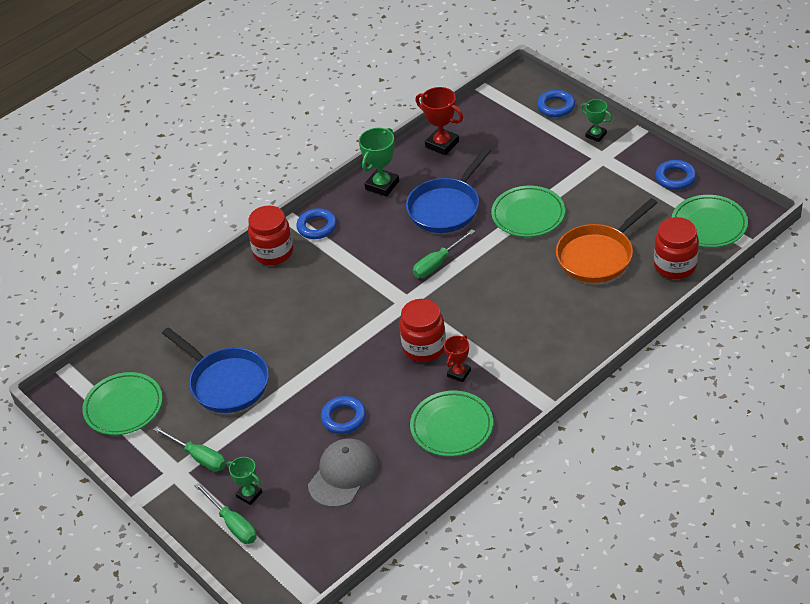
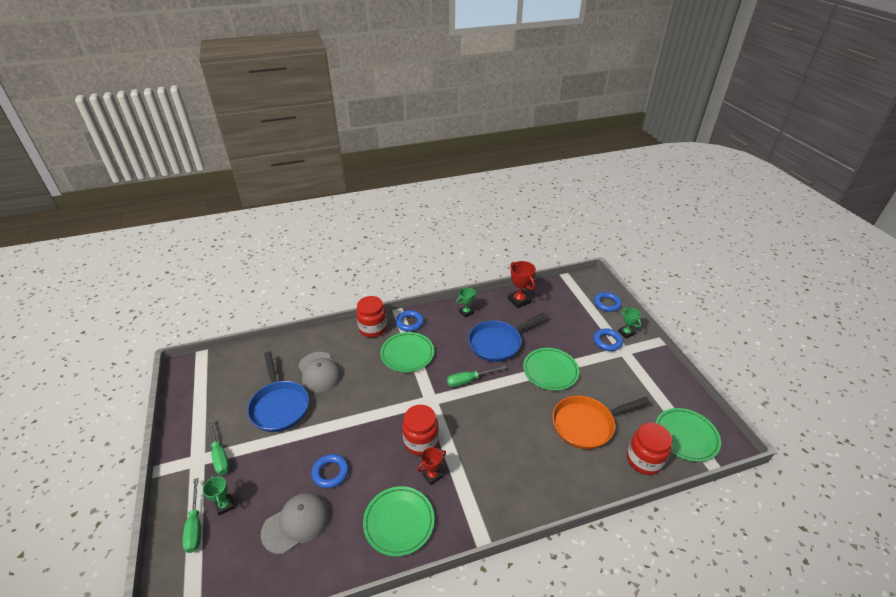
camera: 20 degrees right, 5 degrees down
green plate [82,372,163,435] -> green plate moved to [380,332,434,372]
green trophy [359,128,399,197] -> green trophy [456,288,477,318], size x0.63
blue ring [655,160,696,190] -> blue ring moved to [593,328,623,351]
none -> grey cap [298,352,342,393]

